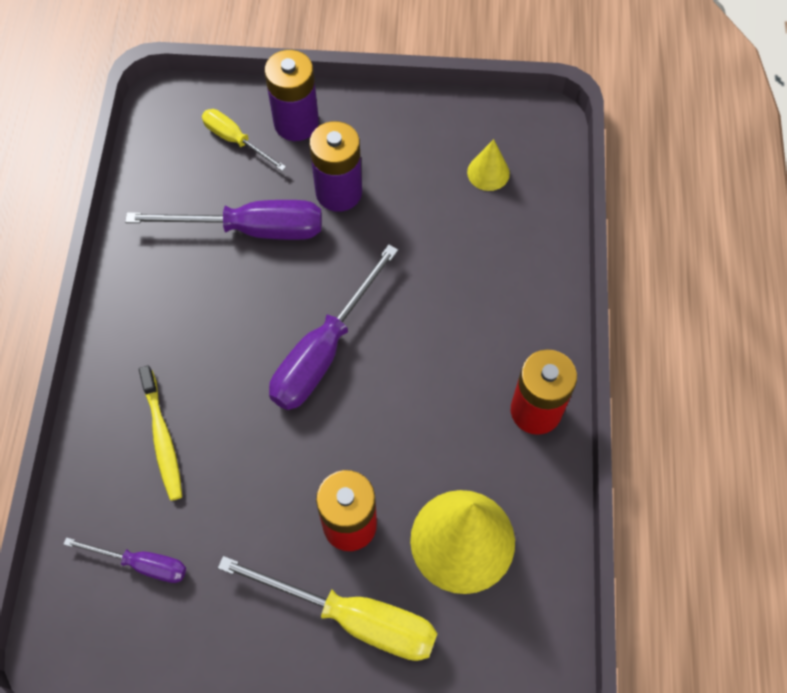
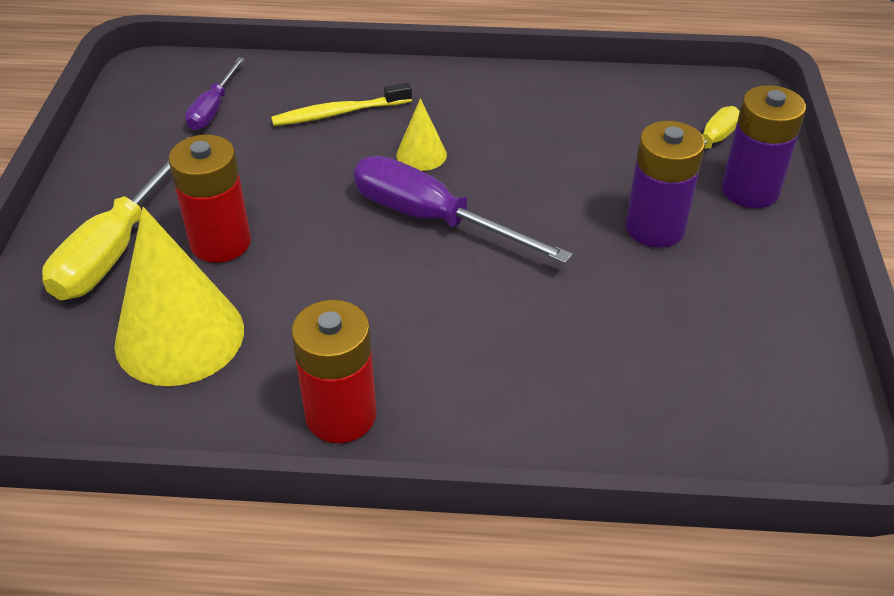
camera: 90 degrees right, 20 degrees down
purple screwdriver [125,200,322,240] -> none
yellow cone [467,139,510,191] -> yellow cone moved to [396,98,447,171]

